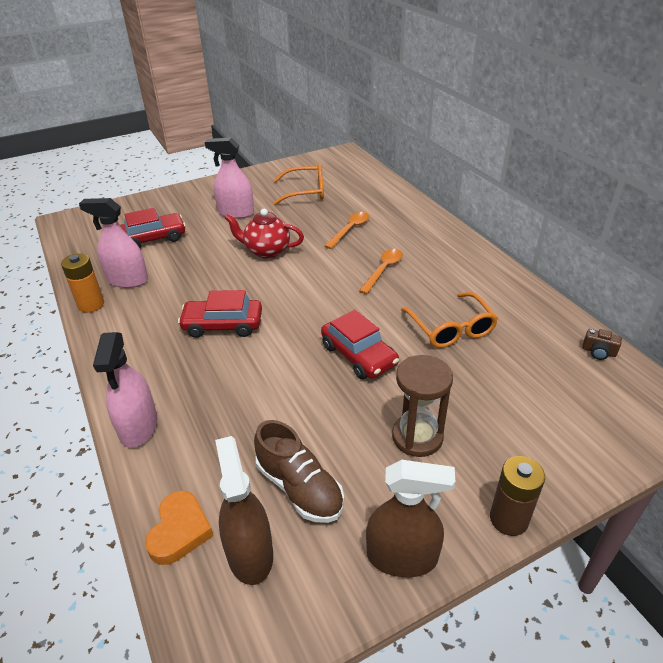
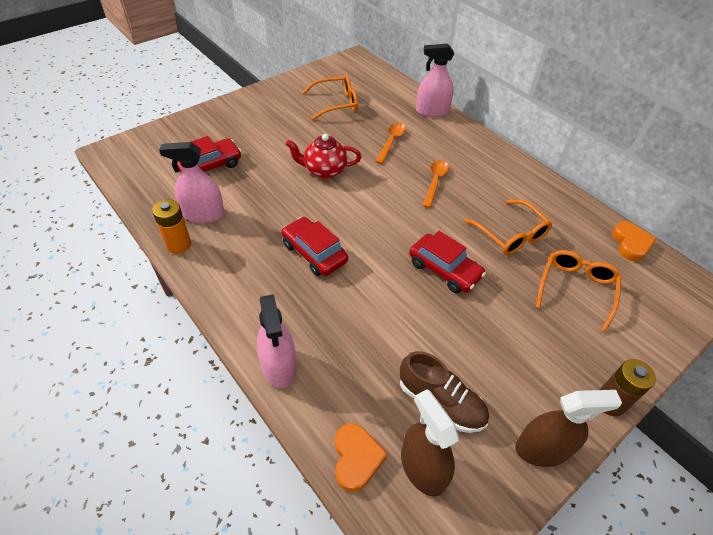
camera: 15 degrees left, 10 degrees up
red car [178,290,262,338] -> red car turned 60 degrees clockwise [281,217,348,276]
pink spray bottle [205,138,254,219] -> pink spray bottle moved to [416,44,454,117]
brown hourglass [392,355,453,457] -> none
brown camera [582,329,622,360] -> orange heart [612,221,657,262]
none -> orange glasses [536,250,621,332]

